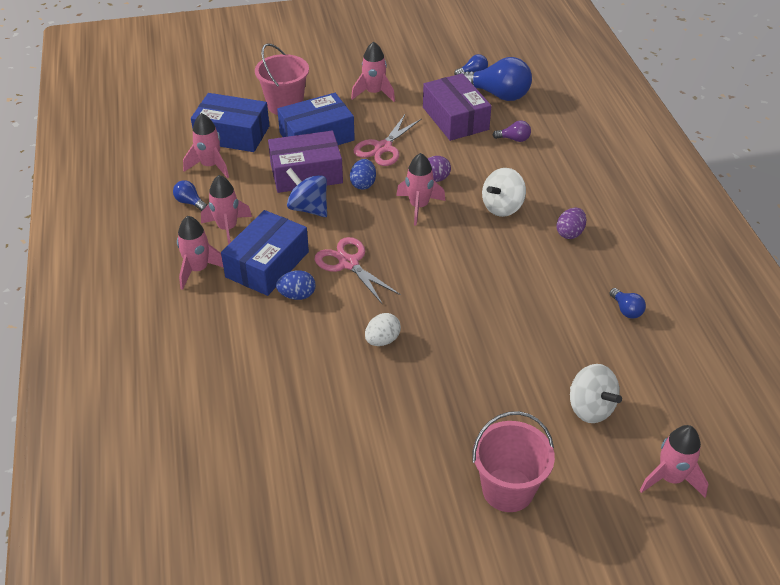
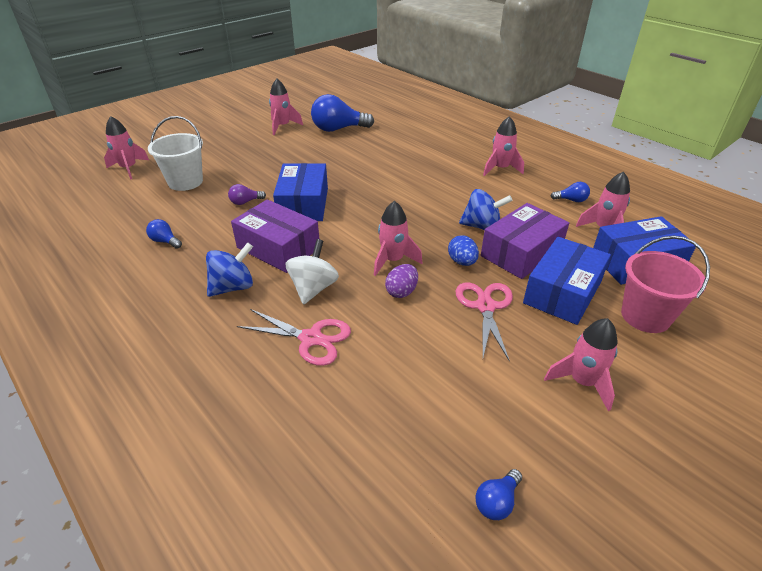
camera: 150 degrees right, 5 degrees down
pink rocket [201,175,252,245] -> pink rocket moved to [269,79,303,135]
blue box [221,210,309,296] -> blue box moved to [273,163,328,221]
blue egg [276,270,316,300] -> none
pink scissors [315,237,401,305] -> pink scissors moved to [237,309,351,366]
white egg [365,313,401,346] -> none
purple box [423,73,491,141] -> purple box moved to [231,199,319,273]
blue light bulb [460,57,532,101] -> blue light bulb moved to [311,94,374,132]
pink bucket [472,411,555,512] -> none
purple light bulb [493,120,531,142] -> purple light bulb moved to [228,184,266,205]
purple egg [557,207,586,239] -> blue spinning top [206,242,253,297]
white spinning top [570,364,622,423] -> white bucket [148,116,203,191]

